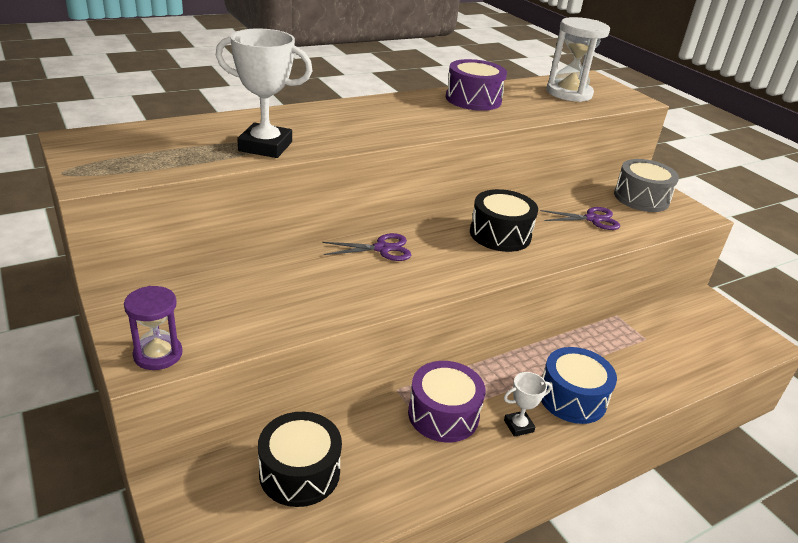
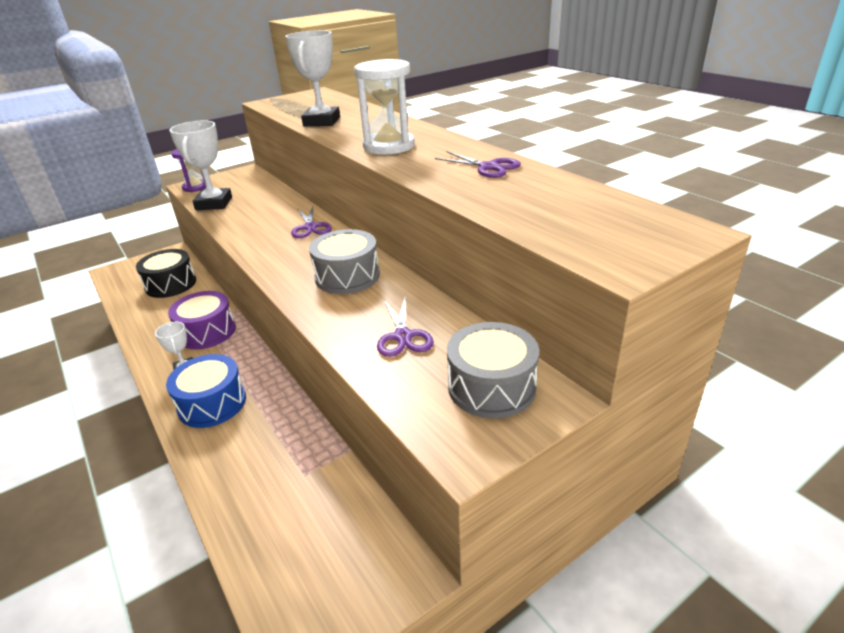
camera: 90 degrees right, 0 degrees up
purple drum [446,59,507,111] -> purple scissors [435,151,521,178]
black drum [470,189,538,252] -> grey drum [309,229,380,294]
white hourglass [546,17,610,102] -> white hourglass moved to [354,59,415,155]
none -> white trophy [169,120,232,210]

